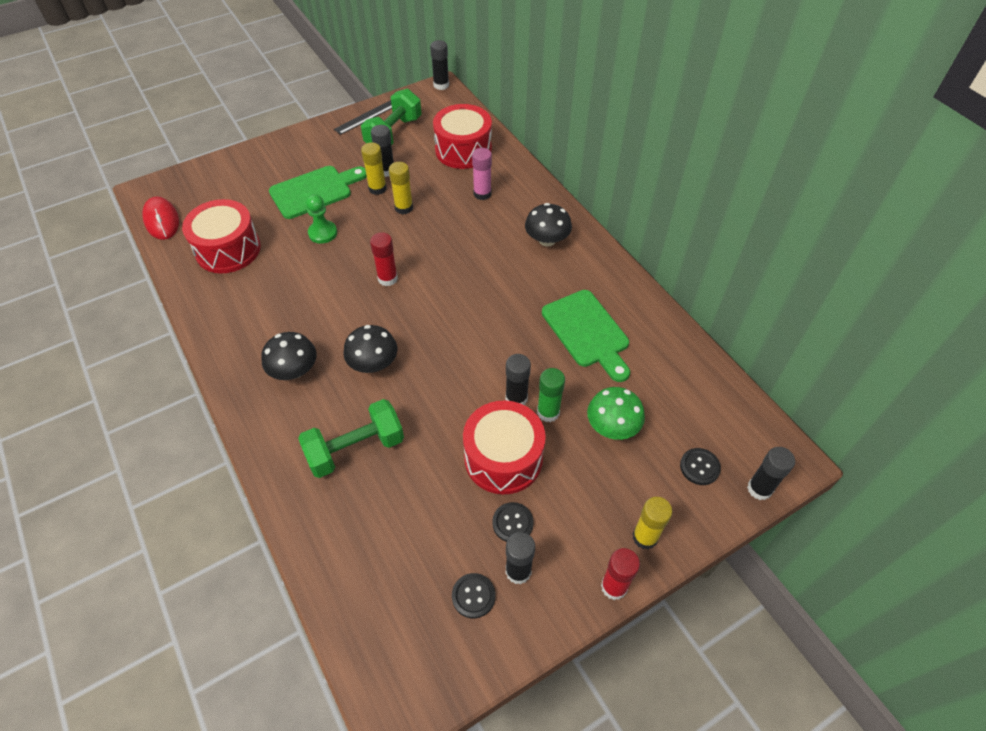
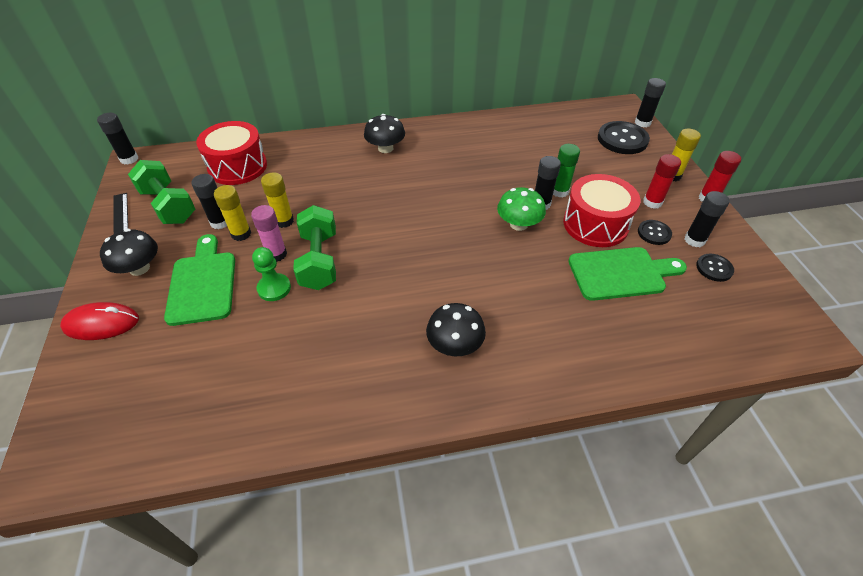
camera: 70 degrees left, 5 degrees down
red mouse [142,196,179,240] -> red mouse moved to [60,302,139,340]
red drum [182,199,261,273] -> none
green dumbbell [298,399,404,478] -> green dumbbell moved to [293,205,336,290]
black mushroom [343,325,397,373] -> black mushroom moved to [100,229,158,276]
red glue stick [370,232,398,286] -> red glue stick moved to [643,154,681,209]
pink glue stick [472,148,492,200] -> pink glue stick moved to [251,205,287,262]
green cutting board [542,290,630,382] -> green cutting board moved to [568,247,687,301]
green mushroom [587,387,645,440] -> green mushroom moved to [497,187,546,231]
black button [680,448,721,485] -> black button [598,121,650,154], size x1.83

